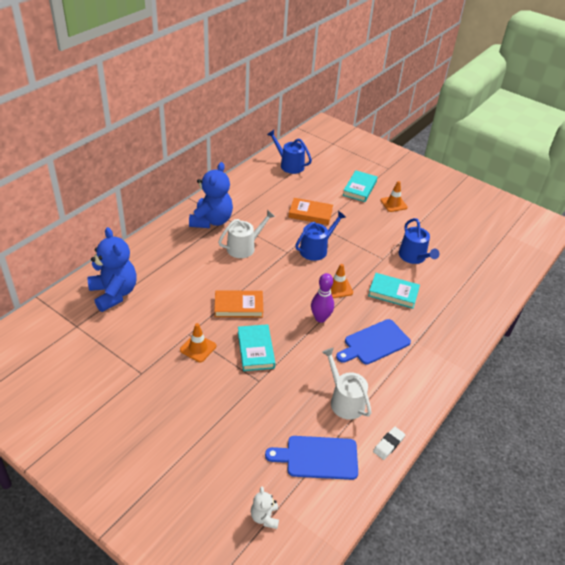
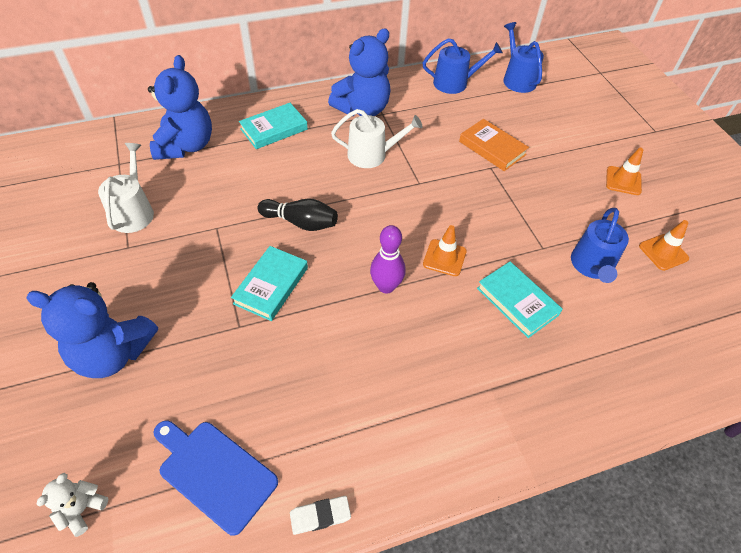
camera: 35 degrees right, 10 degrees up
orange traffic cone [180,323,216,362] -> orange traffic cone moved to [639,220,689,271]
orange book [214,290,263,318] -> black bowling pin [258,198,338,231]
blue watering can [295,211,346,261] -> blue watering can moved to [423,38,503,94]
white watering can [322,348,372,420] -> white watering can moved to [98,143,154,233]
blue cutting board [336,319,411,364] -> none
turquoise book [343,170,378,202] -> turquoise book moved to [239,103,308,149]
none -> blue teddy bear [26,282,158,378]

